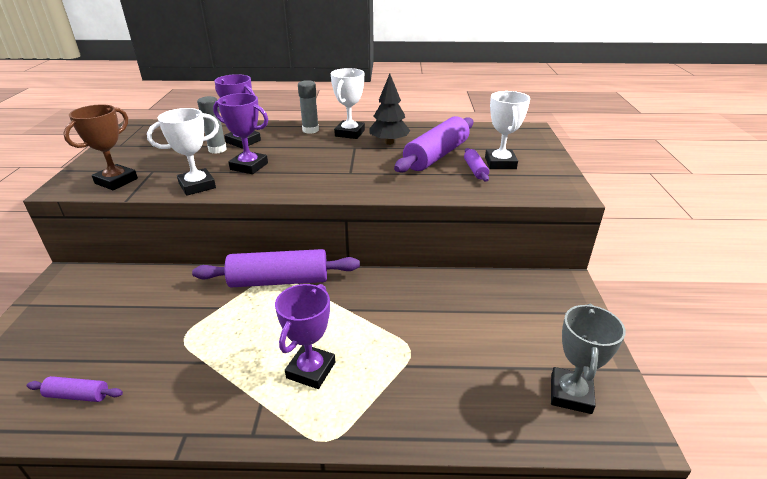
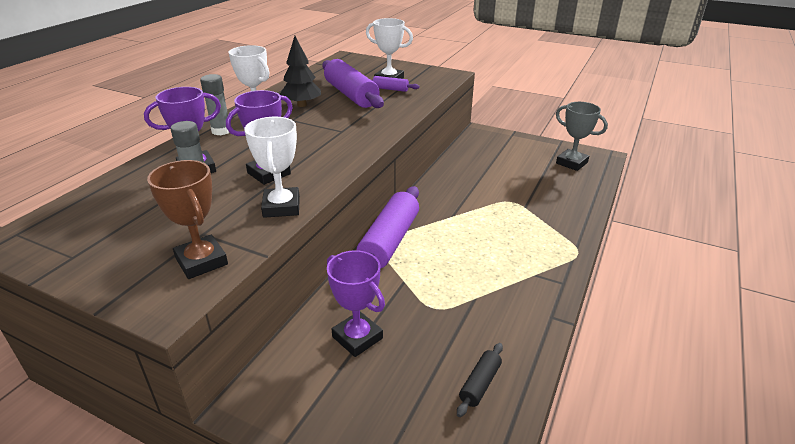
camera: 65 degrees left, 0 degrees up
purple rolling pin [27,376,123,402] -> black rolling pin [457,343,503,417]
purple trophy [275,284,335,389] -> purple trophy moved to [327,250,385,357]

